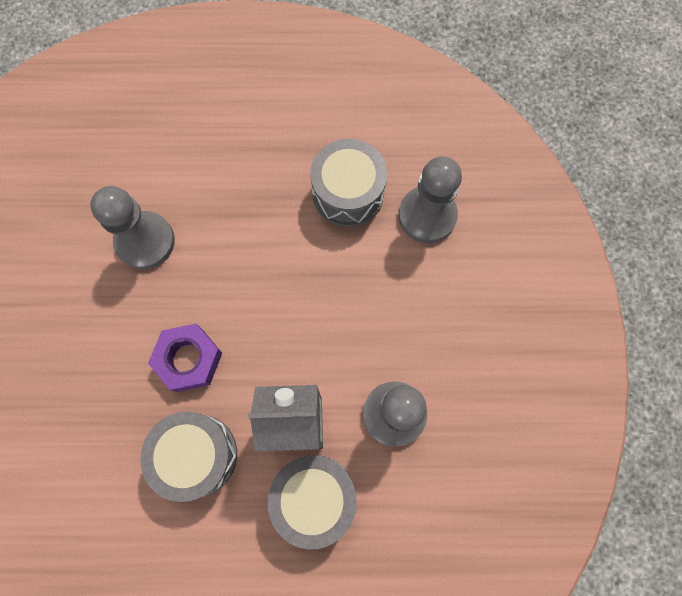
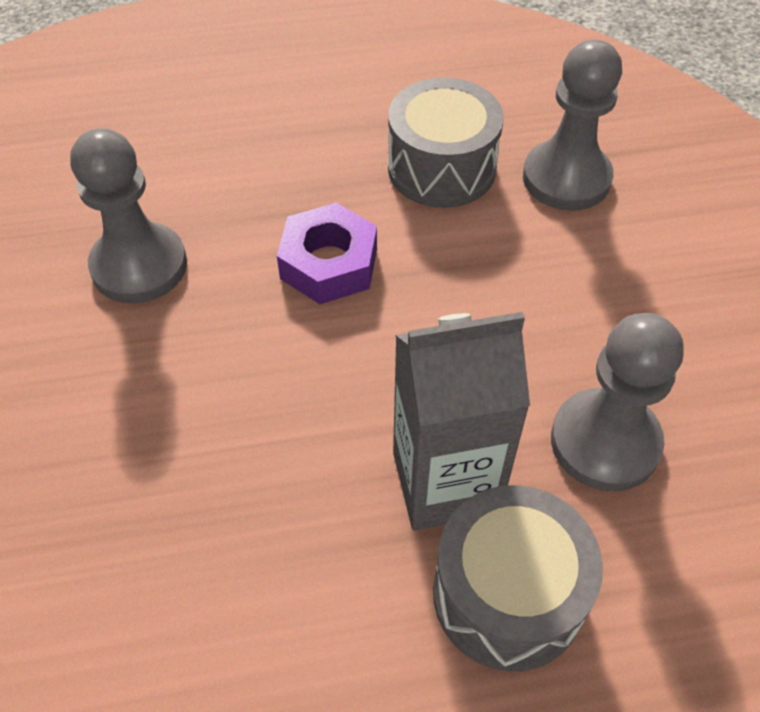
camera: 10 degrees left, 20 degrees down
grey drum [140,411,237,502] -> none
purple nut [148,324,222,392] -> purple nut moved to [277,203,377,304]

